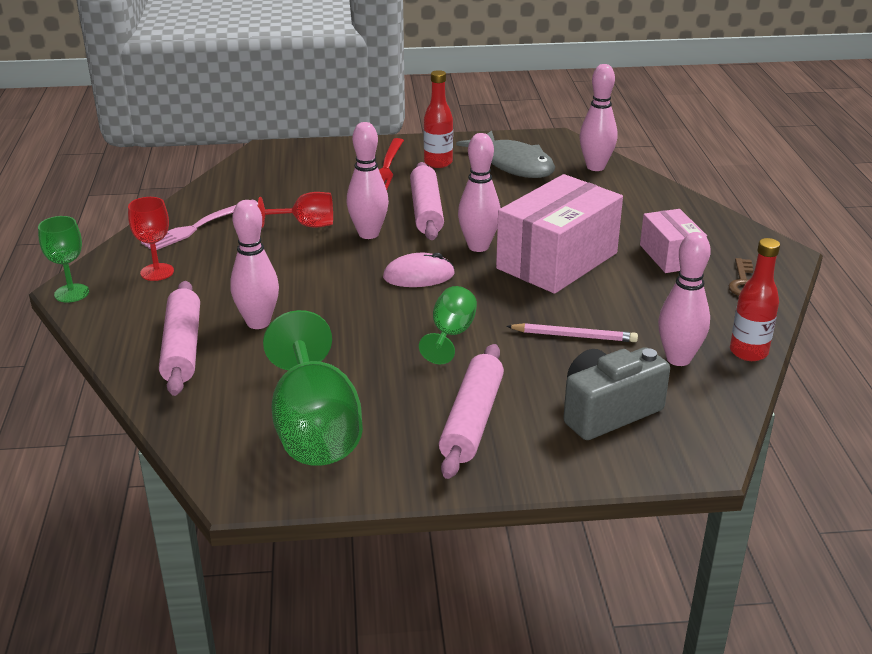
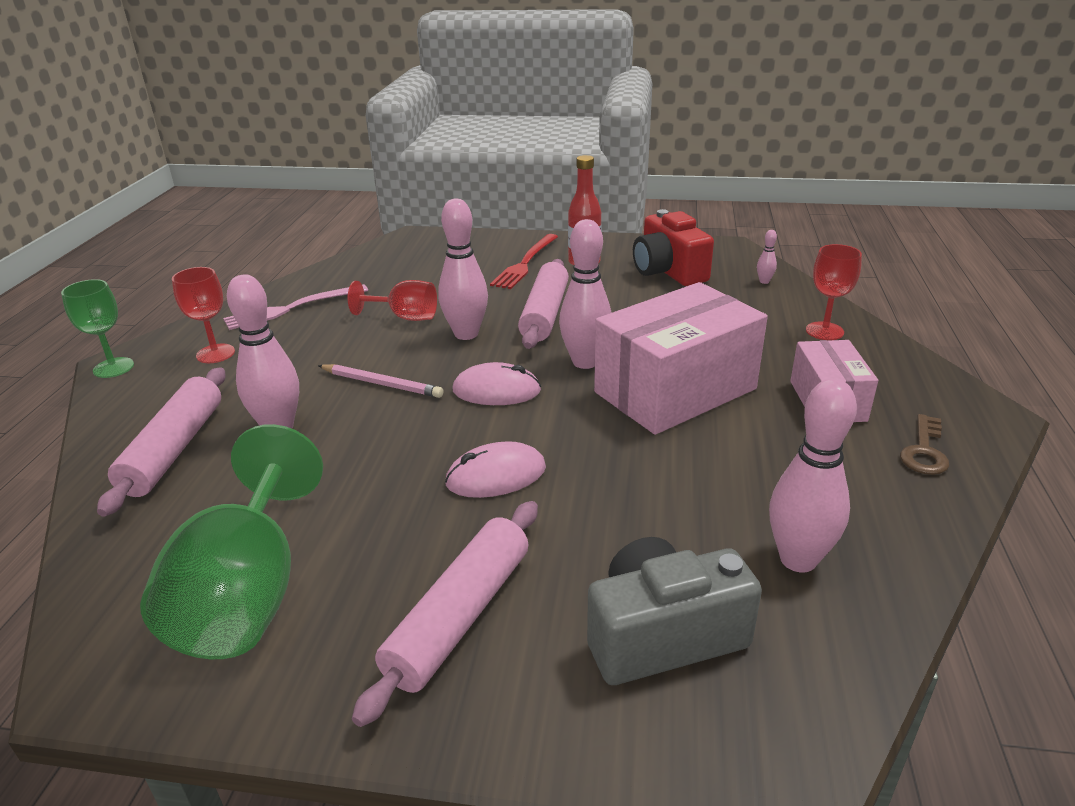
camera: 15 degrees right, 0 degrees up
green goblet [419,286,477,364] -> pink mouse [445,441,546,498]
grey fish [456,131,555,178] -> red camera [633,209,714,286]
pink pencil [506,323,638,342] -> pink pencil moved to [318,364,444,398]
pink bowling pin [579,64,617,171] -> pink bowling pin [757,230,777,284], size x0.43
red bottle [730,238,780,361] -> none
none -> red goblet [806,244,862,340]

